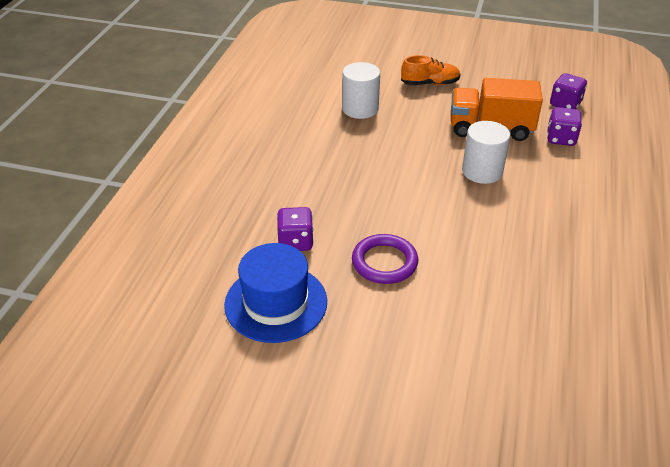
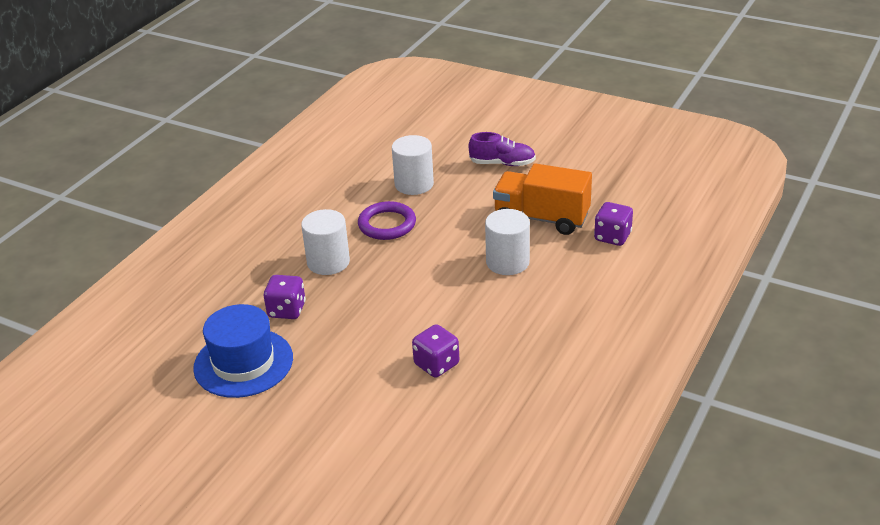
camera: 15 degrees right, 5 degrees down
purple ring [352,234,418,284] -> purple ring moved to [358,201,416,240]
orange shoe [401,55,461,85] -> purple shoe [468,132,536,166]
purple dice [550,73,587,109] -> purple dice moved to [412,324,459,378]
none -> white cylinder [301,209,350,275]

